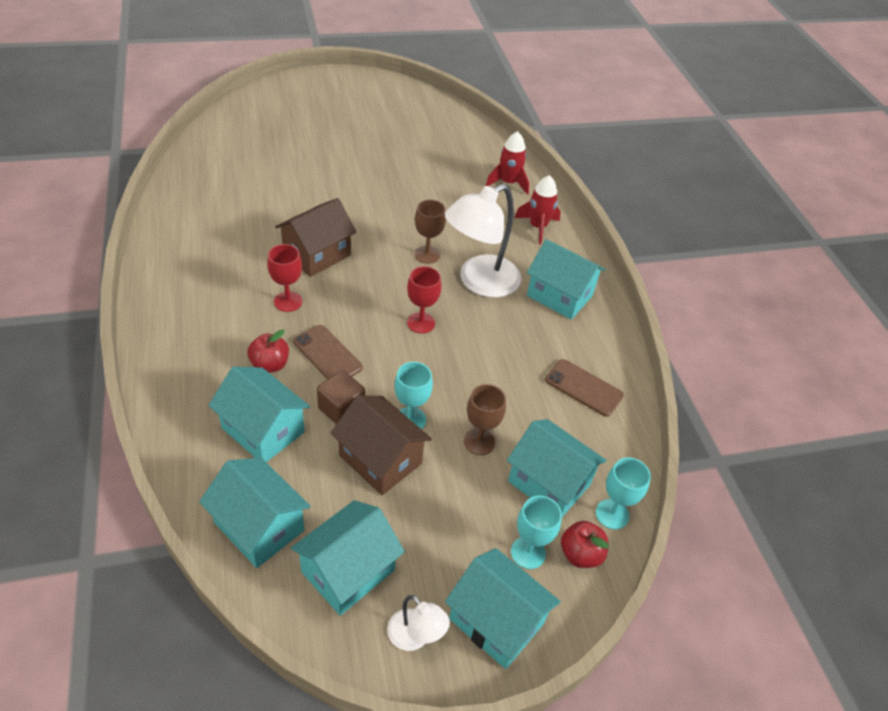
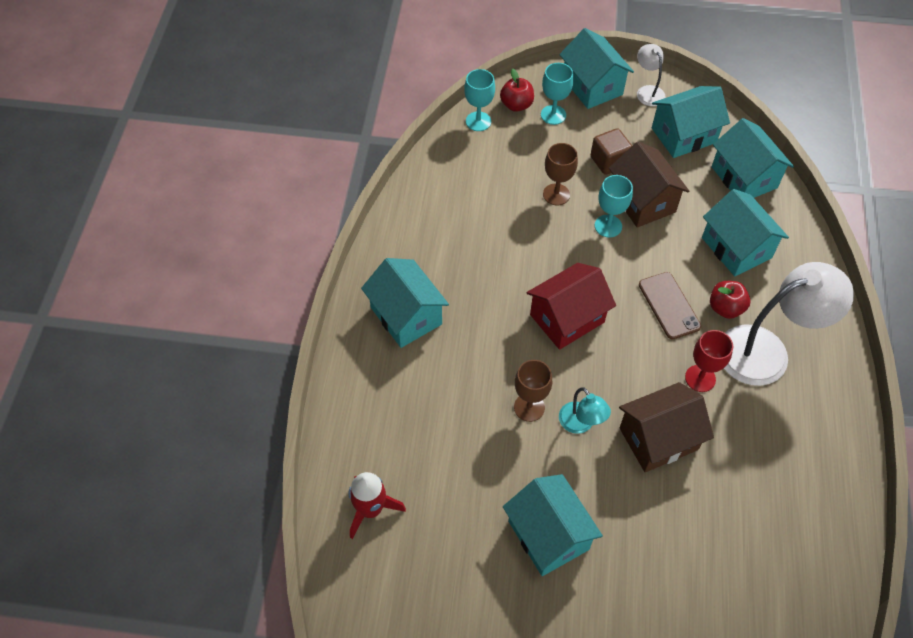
camera: 155 degrees left, 10 degrees up
brown cube [317,370,365,424] -> brown cube moved to [591,128,632,175]
red goblet [407,266,442,334] -> red house [526,263,616,350]
white lamp [445,184,521,298] -> white lamp moved to [724,262,854,386]
turquoise house [507,419,607,517] -> turquoise house moved to [503,474,603,576]
red rocket [515,175,561,244] -> none
brown phone [545,359,624,417] -> none
none -> turquoise lamp [559,387,611,434]

